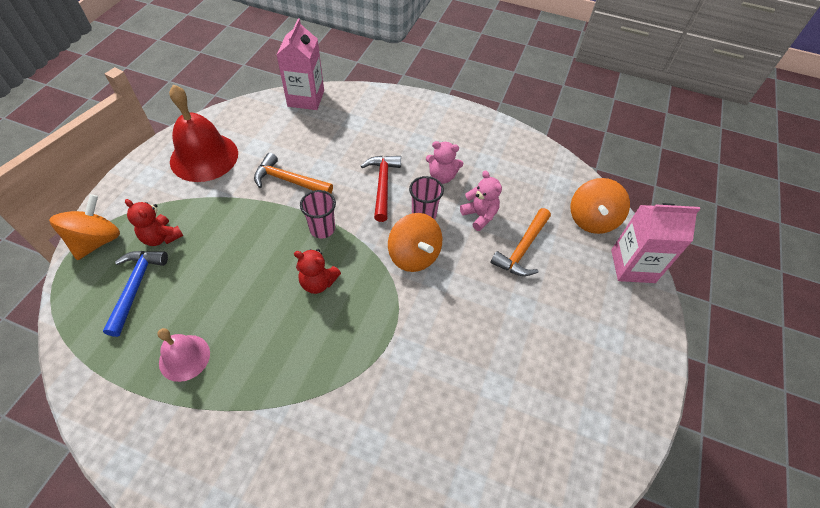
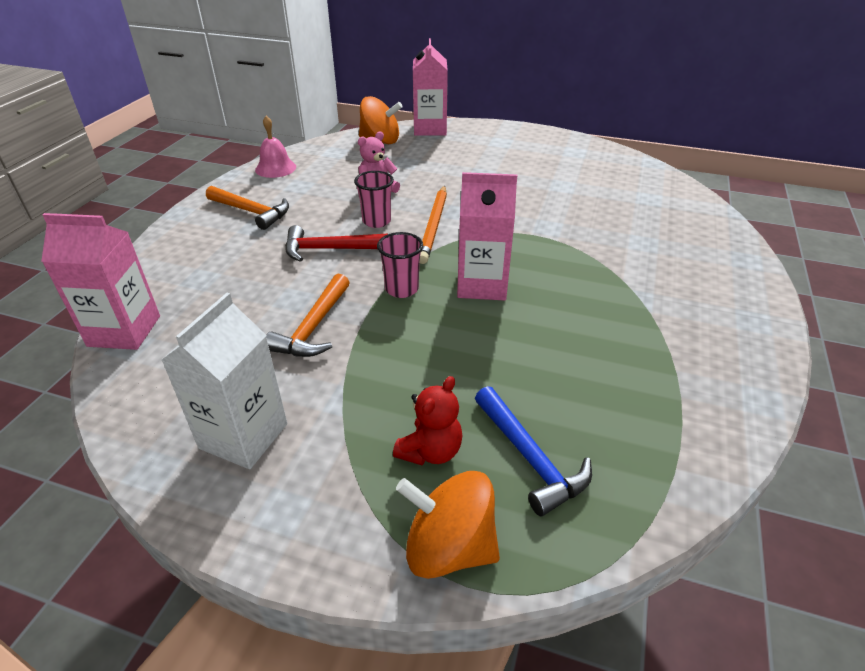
camera: 90 degrees left, 15 degrees down
blue hammer [103,251,168,337] -> blue hammer turned 120 degrees counterclockwise [475,386,592,516]
pink bell [157,328,210,382] -> pink bell moved to [255,116,296,178]
red bell [169,84,238,182] -> white carton [162,293,287,469]
red teddy bear [294,249,341,294] -> pink carton [457,172,517,300]
orange spinning top [388,213,442,272] -> orange pencil [419,185,447,264]
pink teddy bear [426,141,463,184] -> none
orange hammer [491,208,551,276] -> orange hammer moved to [206,186,289,230]

